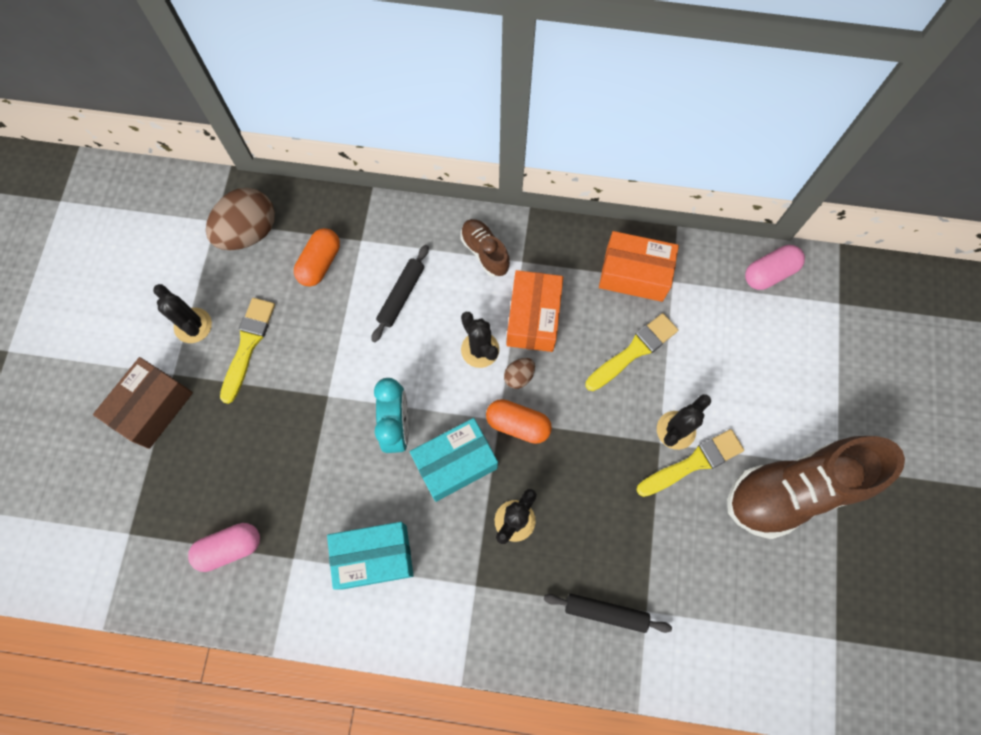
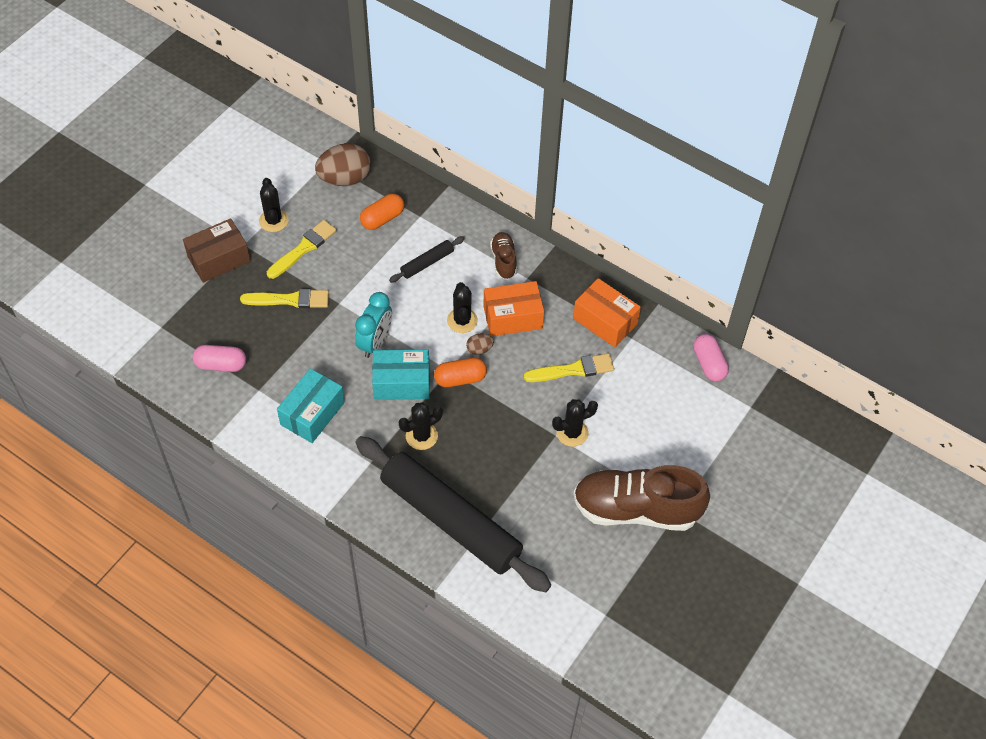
camera: 25 degrees right, 15 degrees down
turquoise box [327,522,414,590] -> turquoise box turned 75 degrees counterclockwise [277,368,345,443]
orange capsule [486,399,552,444] -> orange capsule turned 60 degrees counterclockwise [434,358,487,387]
orange box [506,270,563,352] -> orange box turned 45 degrees clockwise [483,281,544,336]
black rolling pin [544,594,672,633] -> black rolling pin [356,436,551,592], size x2.47
yellow brush [636,429,744,497] -> yellow brush moved to [240,289,329,308]
pink capsule [745,245,805,290] -> pink capsule turned 75 degrees clockwise [693,334,729,382]

